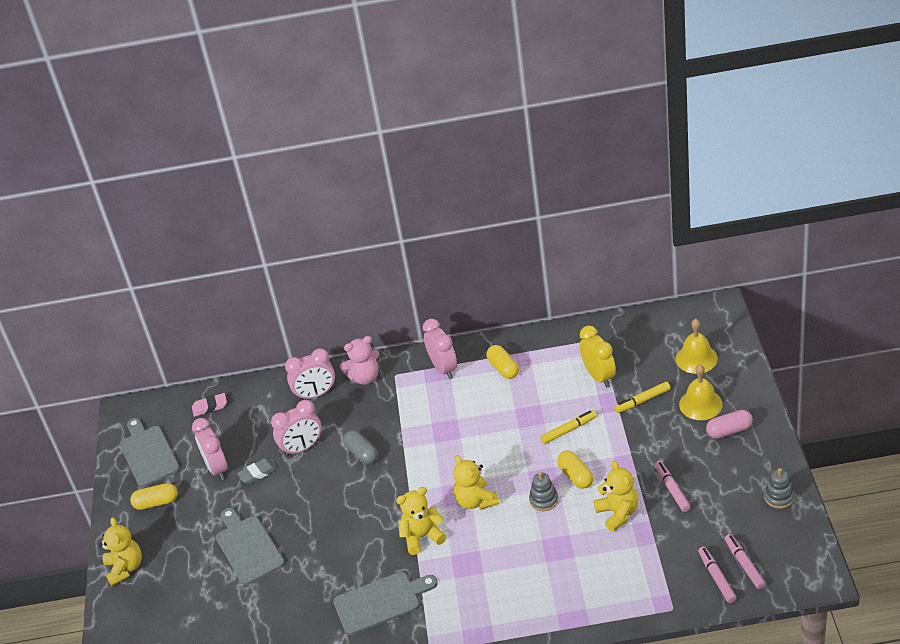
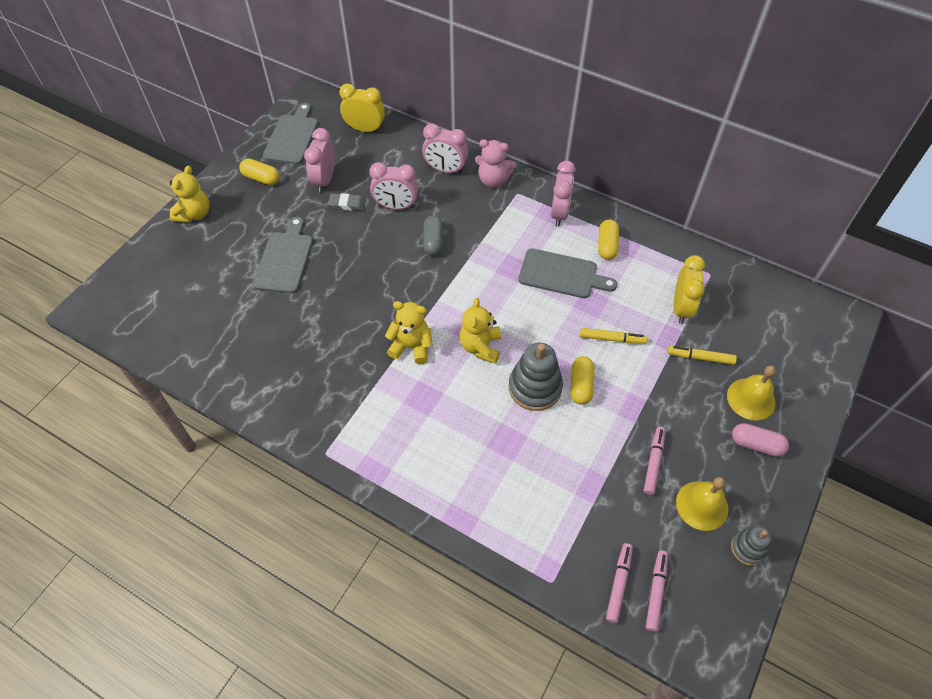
camera: 30 degrees right, 15 degrees up
pink eraser [192,393,227,417] -> yellow clock [339,83,385,133]
grey cutting board [333,572,438,635] -> grey cutting board moved to [518,248,617,298]
grey stacking toy [529,472,558,511] -> grey stacking toy [509,343,563,411], size x1.75
yellow teddy bear [594,461,638,532] -> none
yellow bell [676,319,718,374] -> yellow bell moved to [676,477,728,531]

